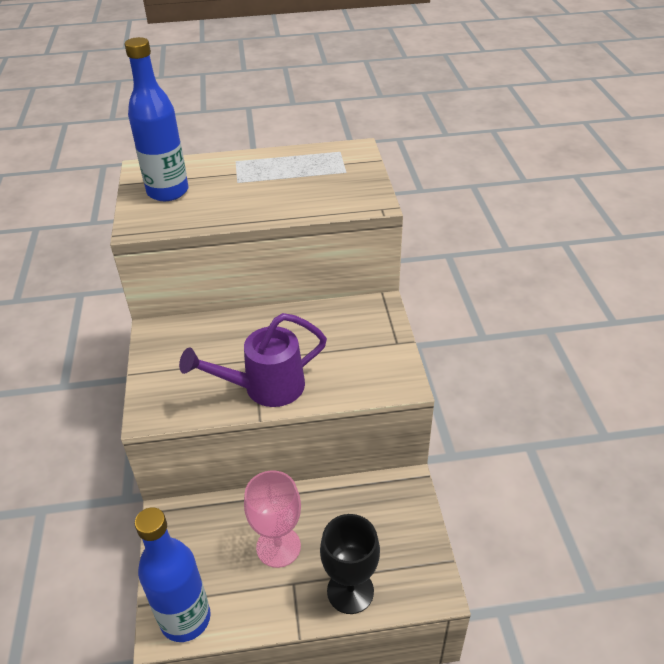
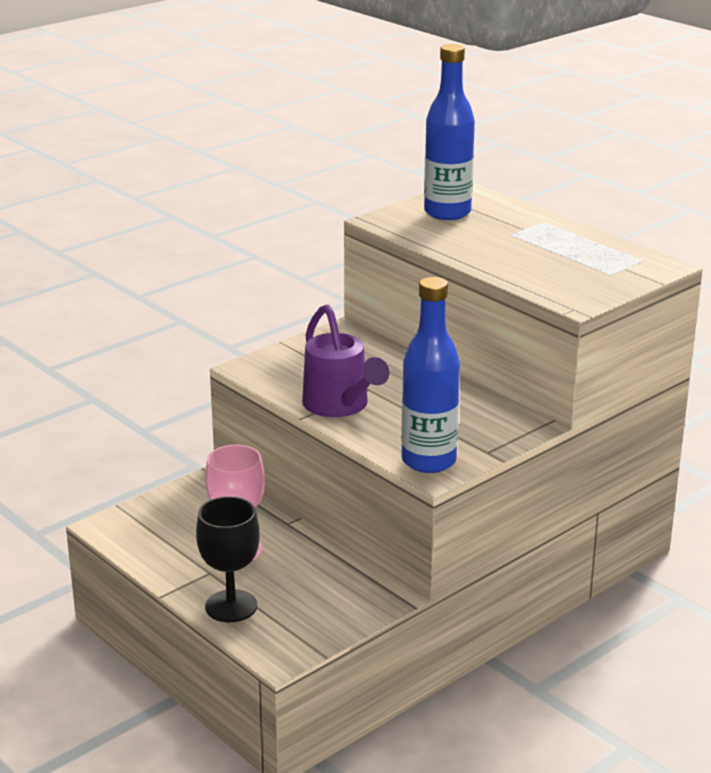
camera: 55 degrees right, 15 degrees down
blue bottle [135,507,211,642] -> blue bottle moved to [401,277,460,473]
purple watering can [179,313,327,407] -> purple watering can turned 150 degrees counterclockwise [302,304,390,417]

